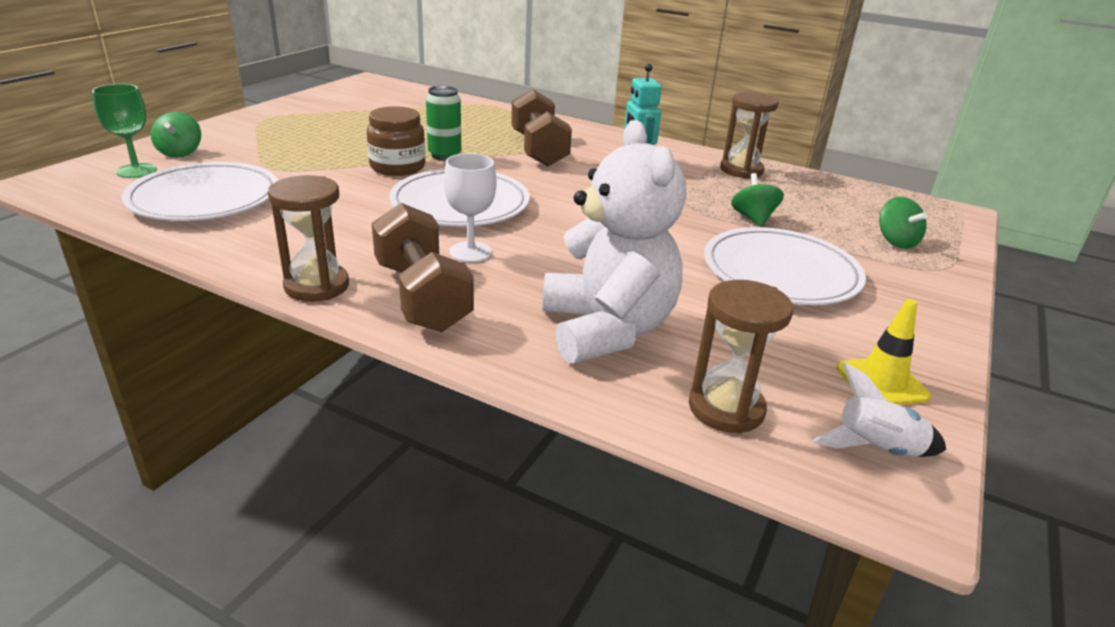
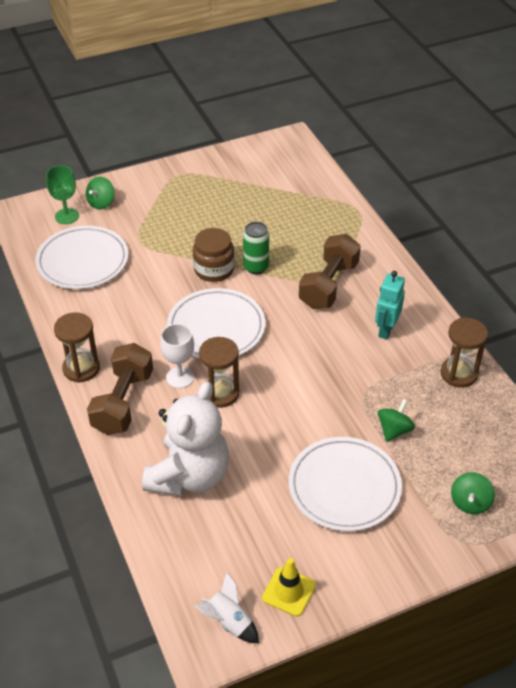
camera: 40 degrees right, 15 degrees up
brown hourglass [689,280,793,434] -> brown hourglass moved to [199,337,239,408]

